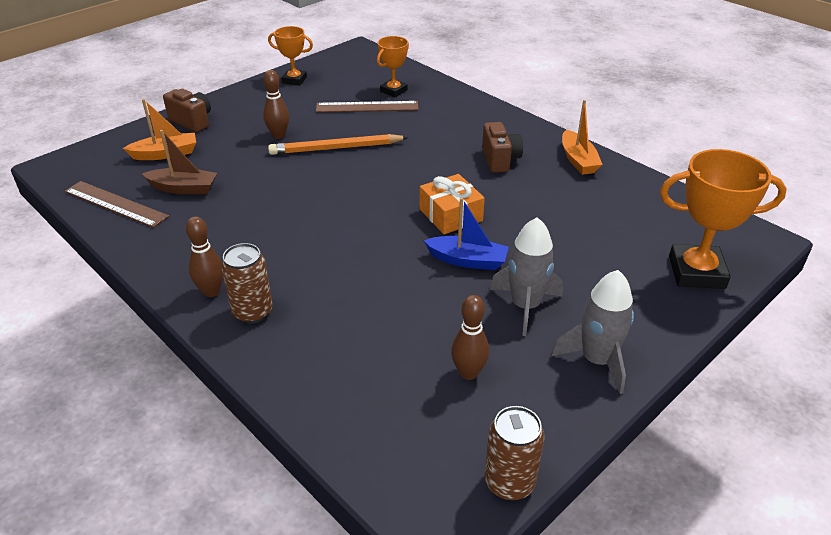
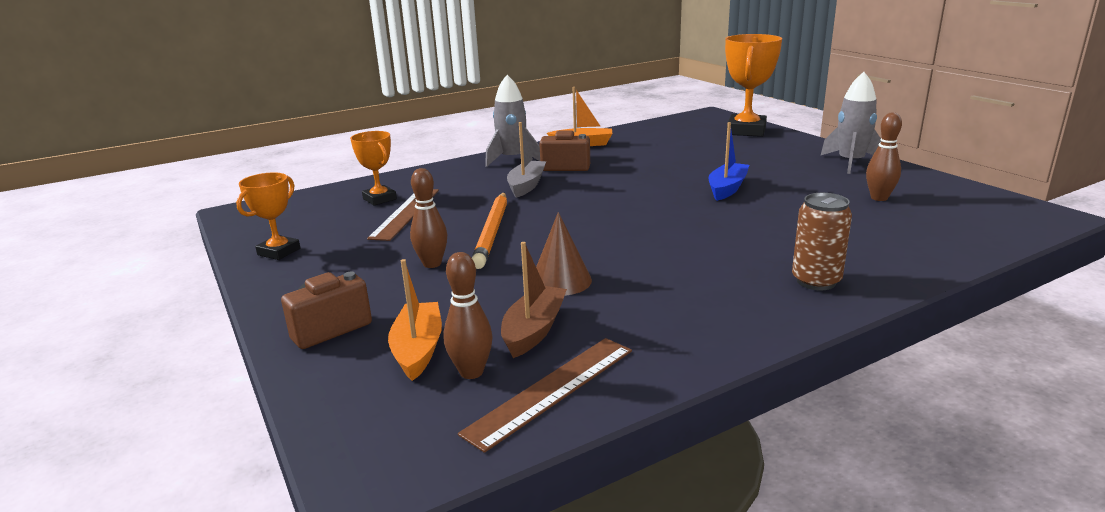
camera: 75 degrees left, 15 degrees down
brown bowling pin [186,216,223,297] -> brown bowling pin moved to [443,252,493,379]
orange gift [420,174,485,234] -> none
brown can [484,406,544,501] -> none
grey rocket [490,217,563,336] -> grey rocket moved to [485,75,540,167]
none -> grey boat [507,122,546,198]
none -> brown cone [536,212,592,296]

